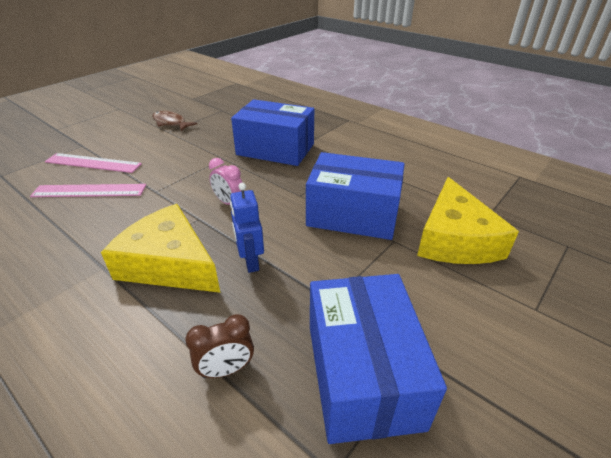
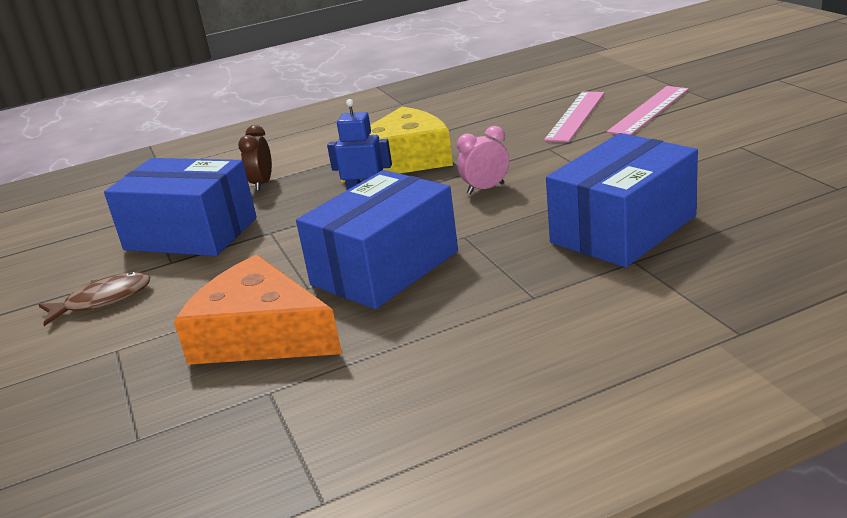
camera: 120 degrees right, 10 degrees down
brown fish [152,111,197,131] -> brown fish moved to [39,272,150,326]
yellow cheese [417,177,519,264] -> orange cheese [174,255,342,365]

